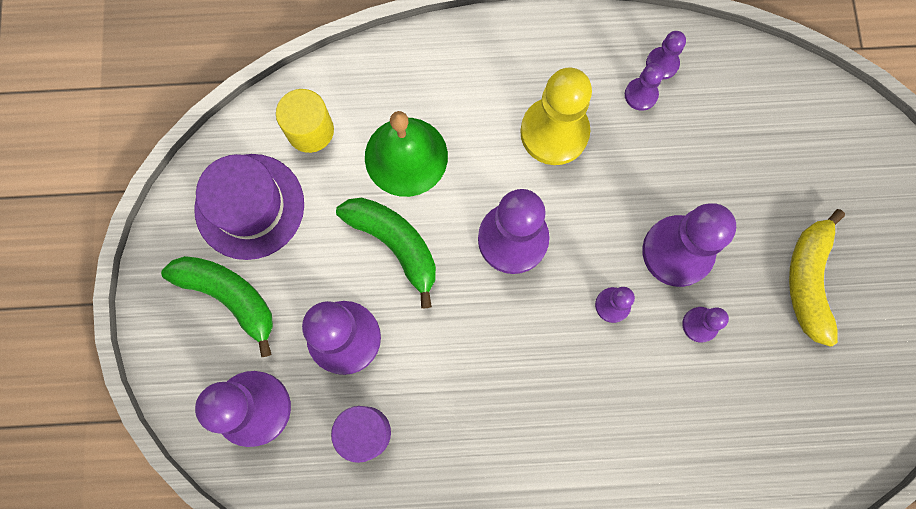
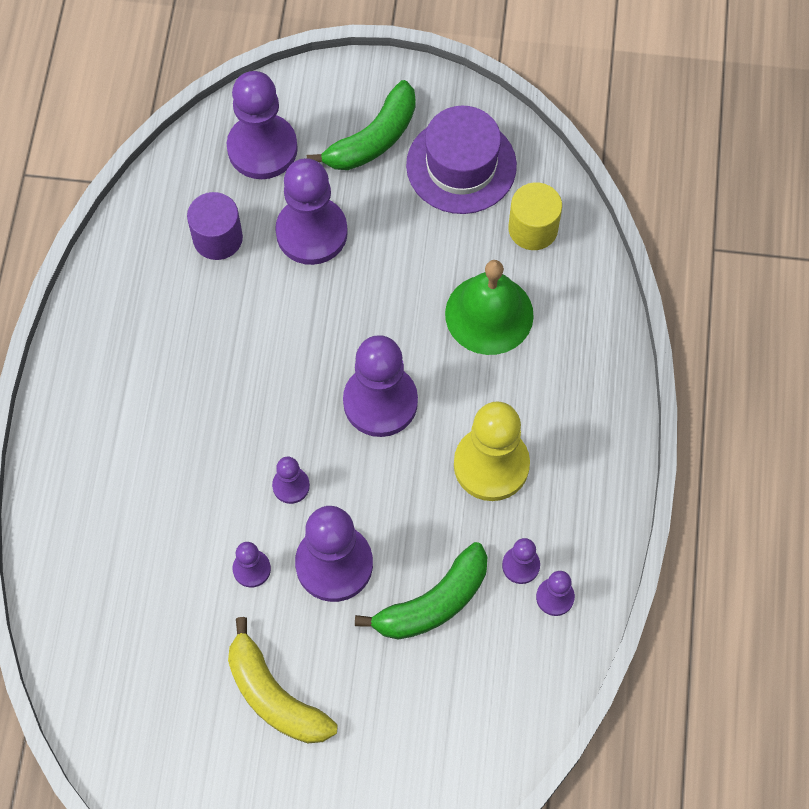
camera: 100 degrees right, 10 degrees down
green banana [336,198,436,308] -> green banana moved to [355,542,487,640]
yellow banana [789,209,845,347] -> yellow banana turned 150 degrees counterclockwise [228,617,338,743]

